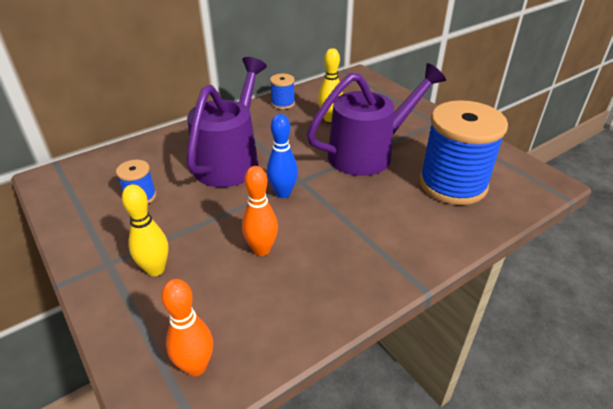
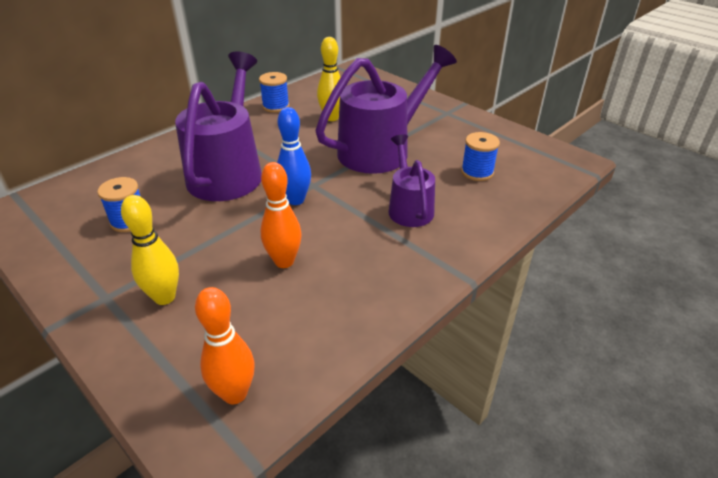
camera: 10 degrees left, 0 degrees up
blue spool [419,100,508,205] -> blue spool [461,132,500,181], size x0.45
none -> purple watering can [388,134,435,227]

